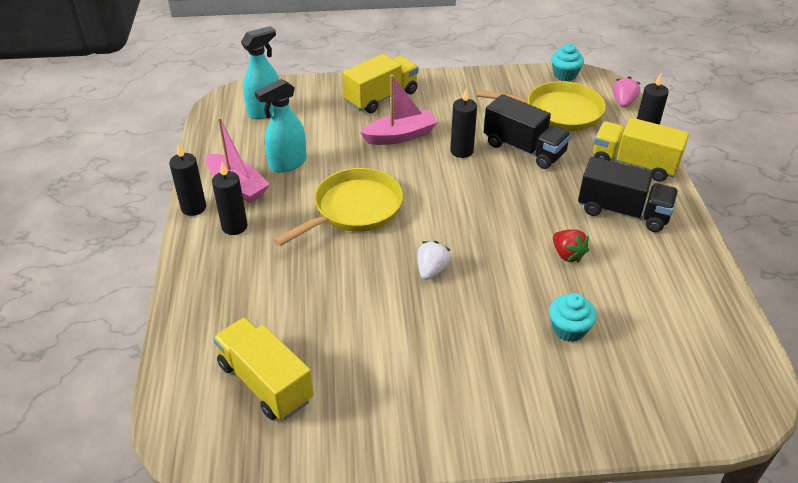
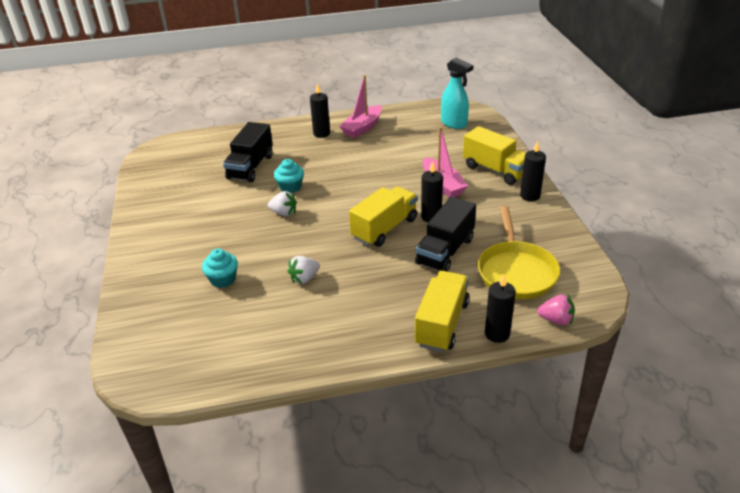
camera: 85 degrees right, 5 degrees down
black candle [169,143,206,216] -> black candle moved to [520,141,546,201]
yellow truck [213,317,314,420] -> yellow truck moved to [349,186,418,247]
turquoise spray bottle [255,79,307,172] -> none
yellow pan [274,168,403,246] -> none
turquoise cupcake [551,44,584,81] -> turquoise cupcake moved to [274,159,304,193]
red strawberry [553,229,589,263] -> white strawberry [287,256,320,284]
black truck [578,157,678,232] -> black truck moved to [223,122,273,182]

